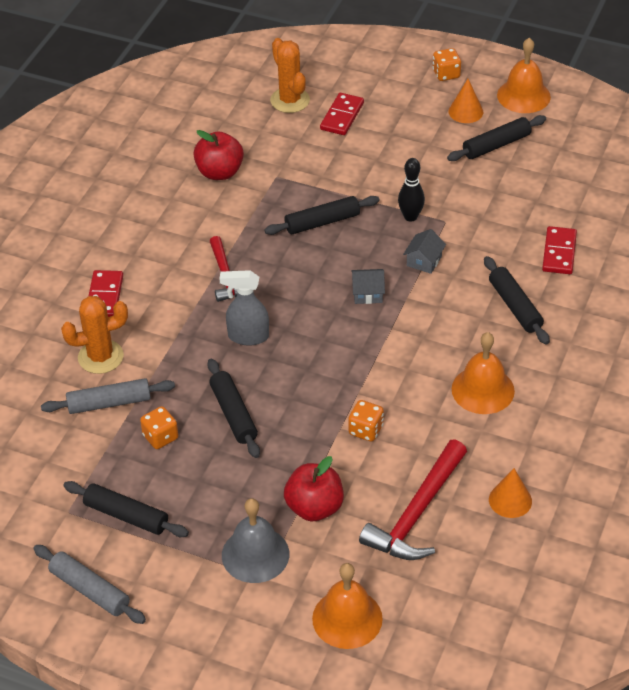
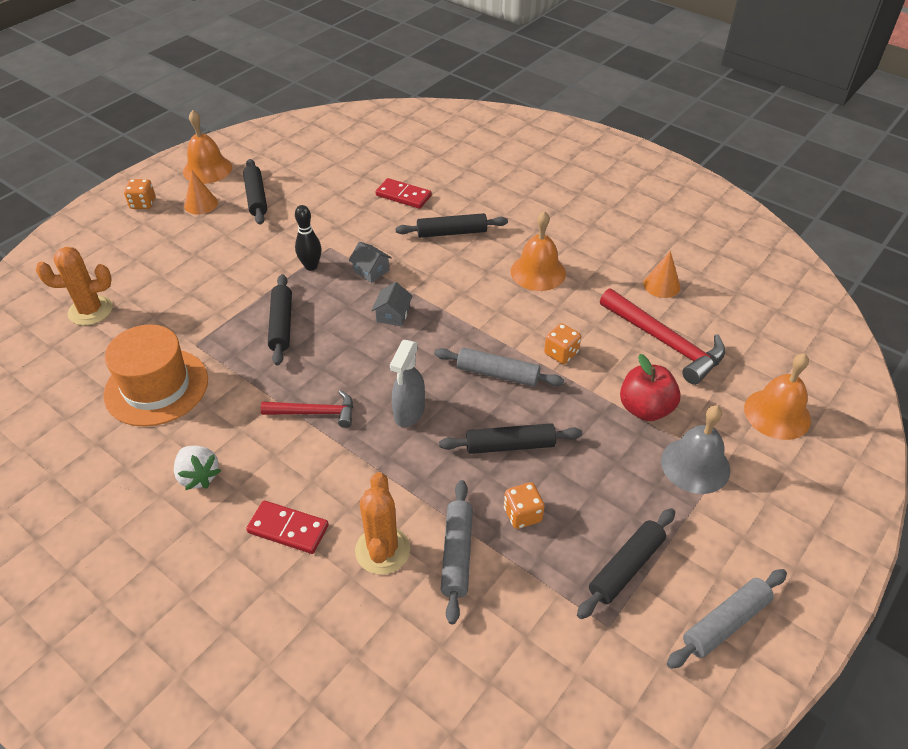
camera: 75 degrees left, 0 degrees up
red apple [193,130,244,180] -> orange hat [103,324,208,427]
red domino [320,93,364,135] -> none
none -> white strawberry [174,446,221,490]
none -> grey rolling pin [434,348,564,387]

